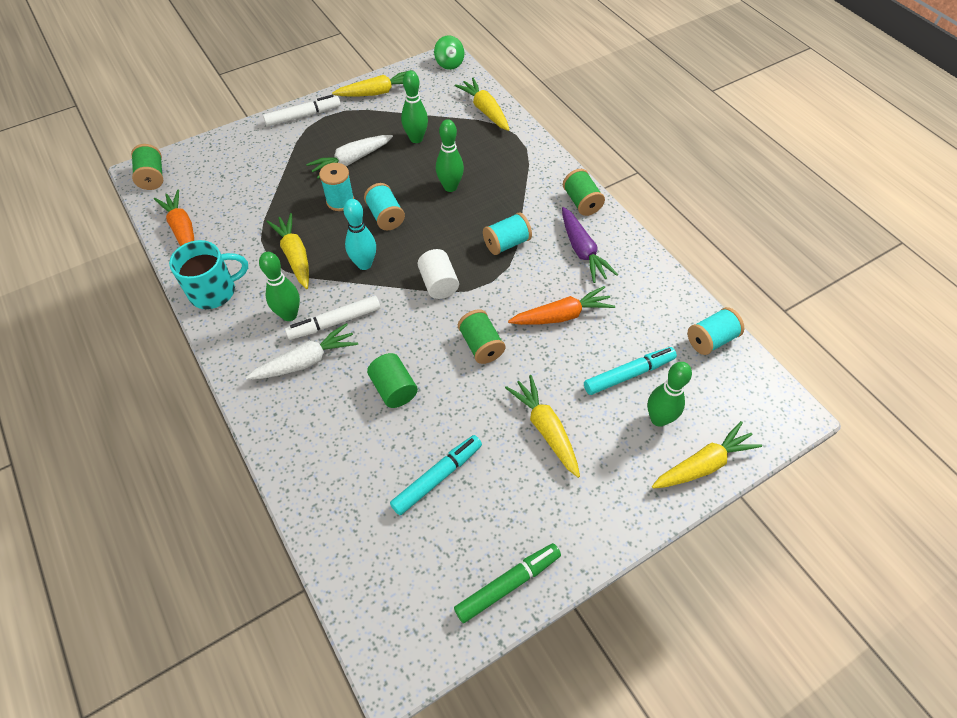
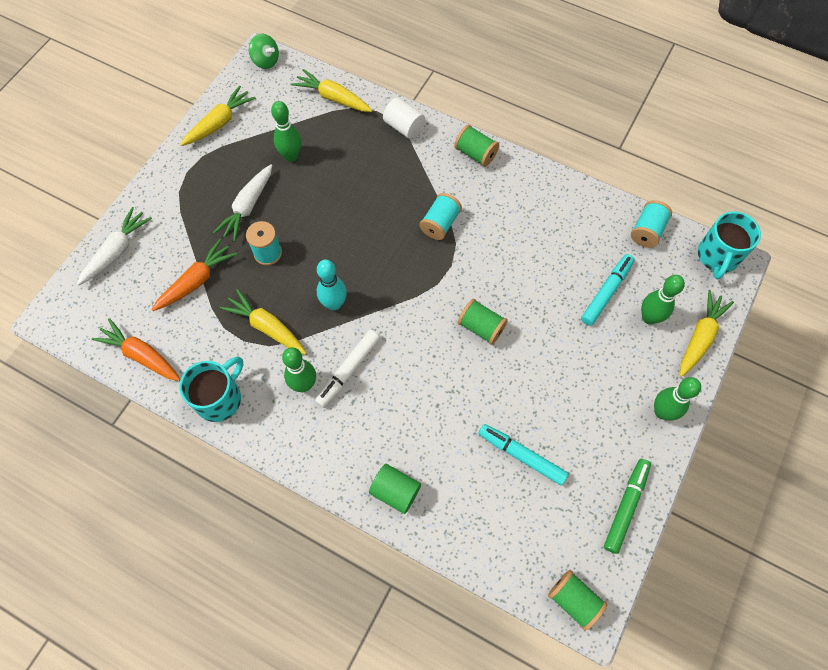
camera: 30 degrees left, 10 degrees up
green spool [131,144,163,190] -> green spool moved to [548,570,608,631]
white carrot [246,323,358,380] -> white carrot moved to [77,207,152,285]
white marker [263,94,341,126] -> none
turquoise spool [364,183,405,230] -> none
green cylinder [367,353,418,408] -> green cylinder moved to [369,464,421,514]
turquoise marker [390,435,482,515] -> turquoise marker turned 75 degrees counterclockwise [478,424,569,485]
white cylinder [418,249,459,299] -> white cylinder moved to [383,97,425,139]
green bowling pin [436,119,464,192] -> green bowling pin moved to [654,377,701,420]
yellow carrot [505,375,580,478] -> none
orange carrot [508,286,615,325] -> orange carrot moved to [152,239,237,311]
purple carrot [562,207,618,283] -> none
none -> turquoise mug [698,211,761,280]

